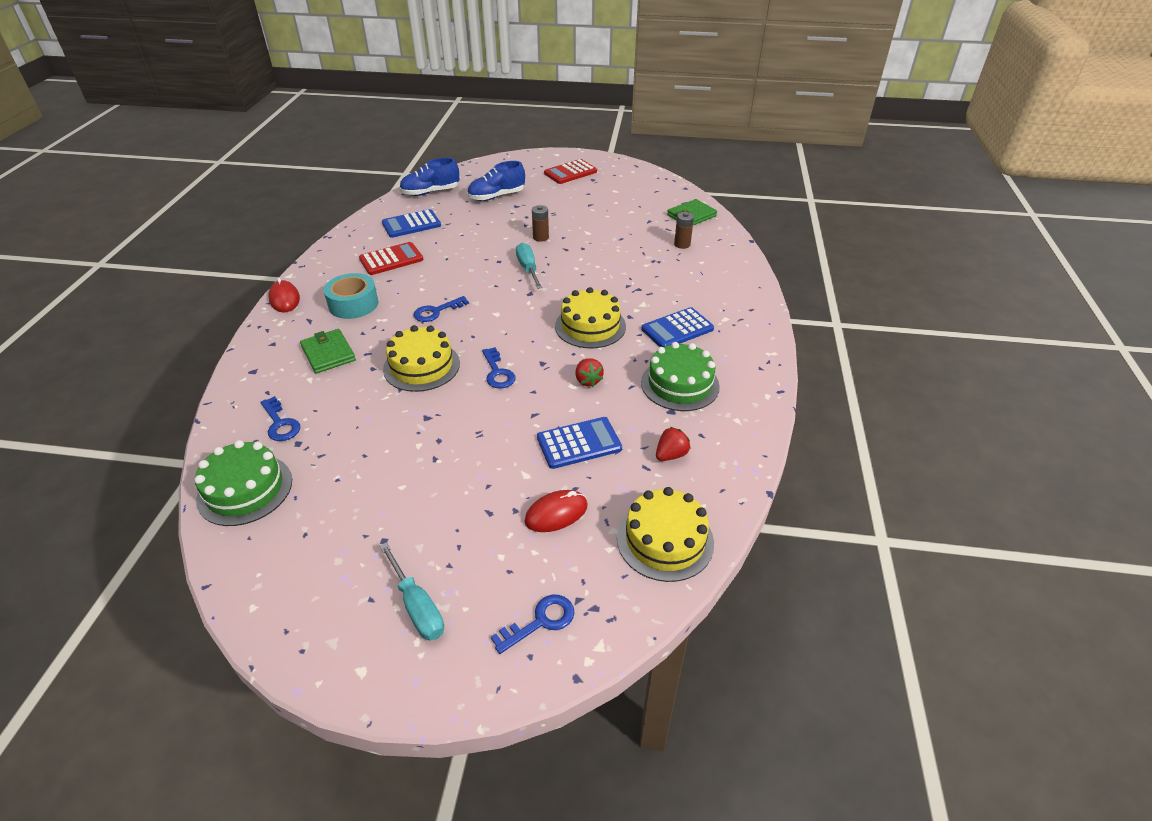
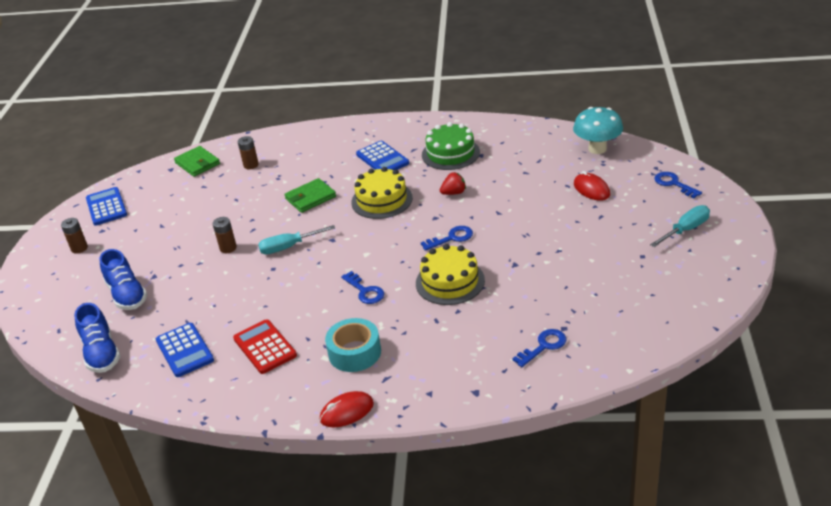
camera: 90 degrees left, 5 degrees down
green cake [194,440,292,526] -> none
green wallet [300,329,356,374] -> green wallet moved to [284,178,336,213]
blue calculator [537,417,622,469] -> blue calculator moved to [86,187,127,226]
red calculator [544,159,597,184] -> brown battery [61,218,88,254]
yellow cake [617,487,714,582] -> turquoise mushroom [573,107,623,154]
red strawberry [656,427,691,461] -> none

